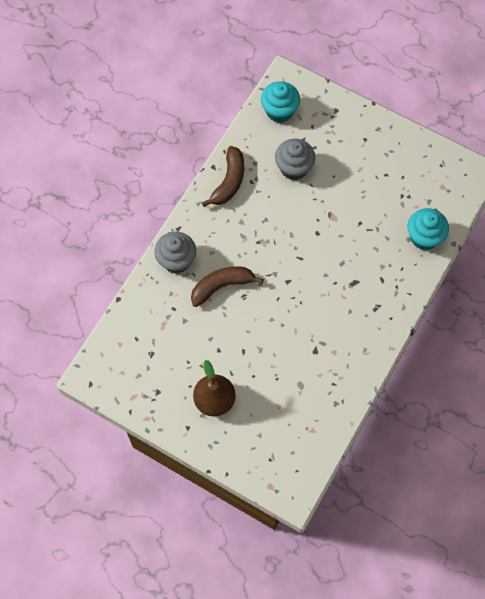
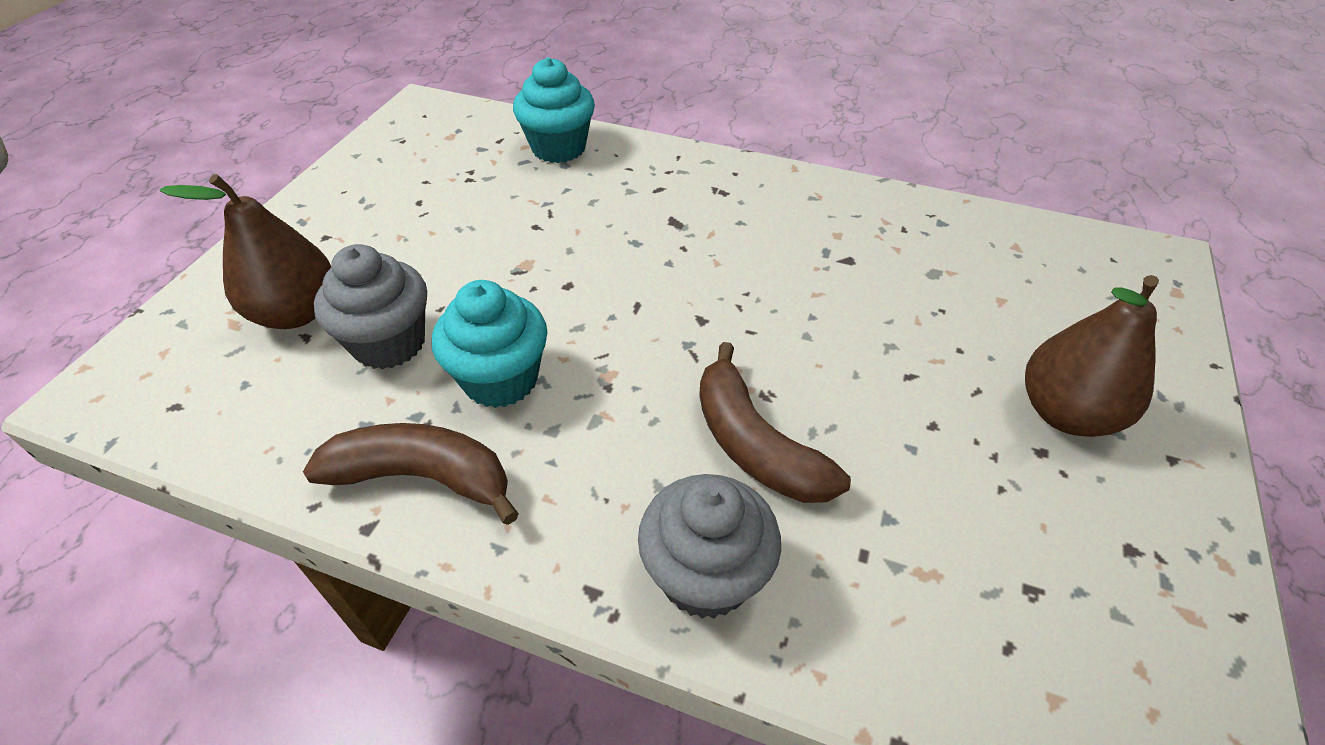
camera: 100 degrees left, 20 degrees down
turquoise cupcake [261,81,300,123] -> turquoise cupcake moved to [432,280,547,408]
none -> brown pear [160,174,331,329]

